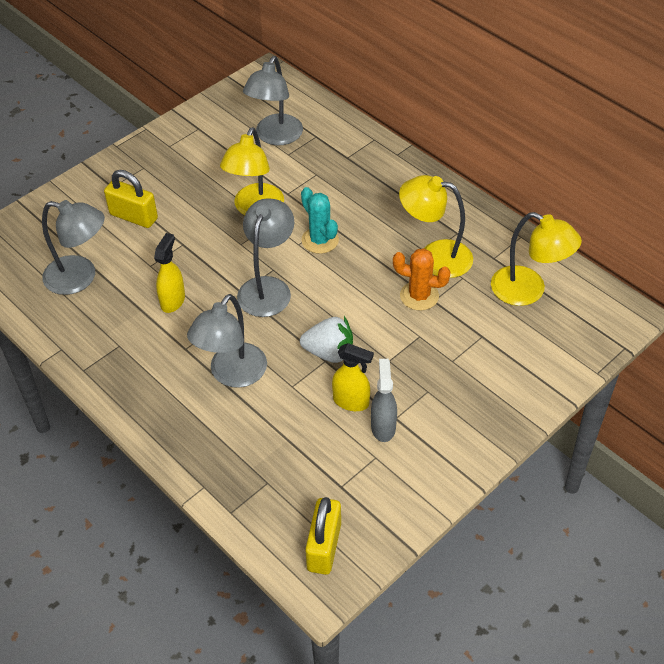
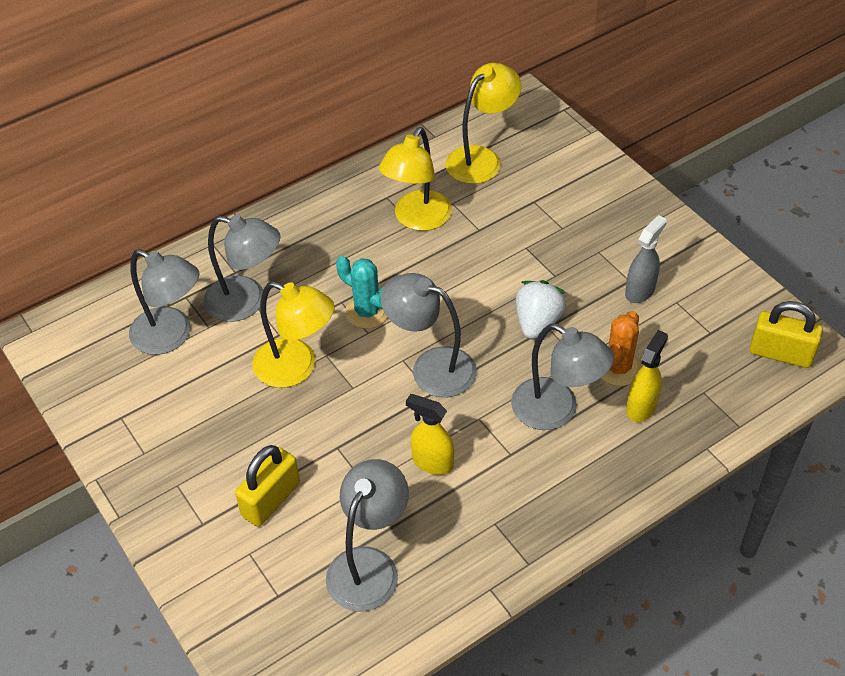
camera: 80 degrees left, 0 degrees up
turquoise cactus [301,187,339,254] -> turquoise cactus turned 60 degrees clockwise [336,256,388,329]
yellow spray bottle [332,343,374,411] -> yellow spray bottle moved to [626,330,668,422]
grey spray bottle [371,359,397,442] -> grey spray bottle turned 120 degrees clockwise [625,215,667,303]
orange cactus [393,248,451,311] -> orange cactus moved to [601,311,642,386]
none -> grey lamp [204,215,281,322]

